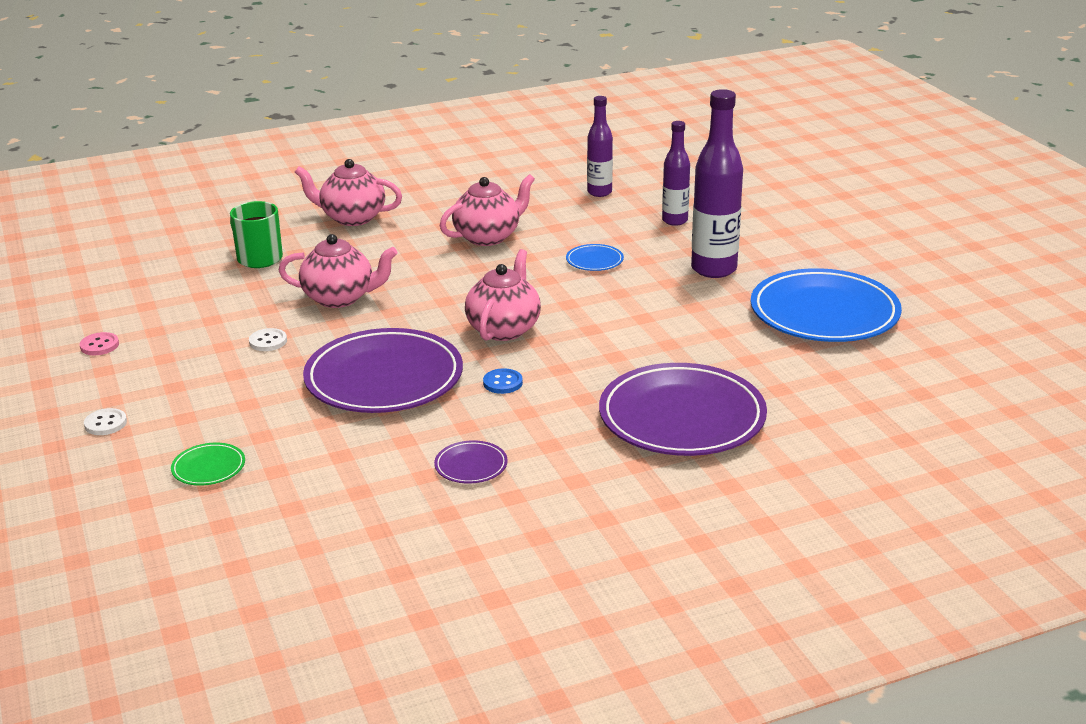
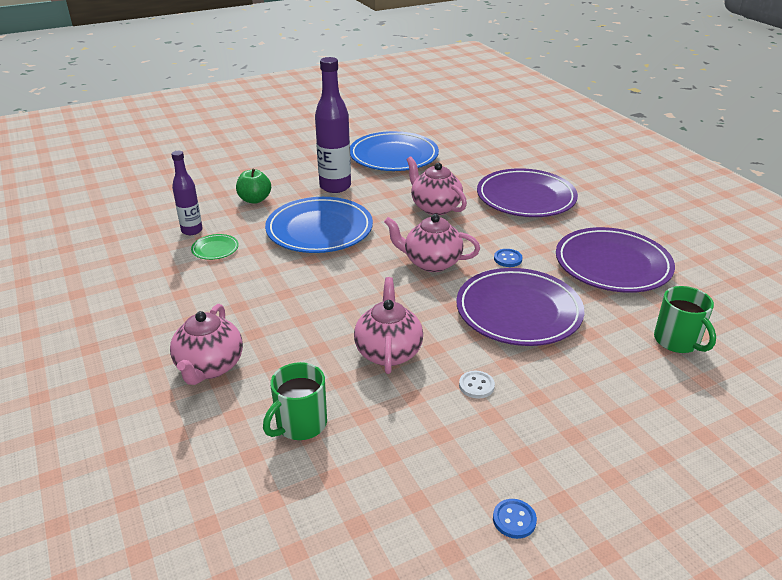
camera: 95 degrees left, 5 degrees up
pink button [80,332,119,355] -> blue button [493,499,537,539]
white button [84,408,127,435] -> none
green plate [171,443,245,486] -> green plate moved to [191,234,239,260]
purple plate [434,440,508,484] -> purple plate [556,227,675,293], size x2.39
pink teapot [440,174,535,246] -> pink teapot moved to [406,156,467,215]
blue plate [566,244,624,271] -> blue plate [265,197,373,253], size x2.39
purple bottle [662,121,690,226] -> green apple [236,169,271,204]
none -> green mug [654,286,716,353]

